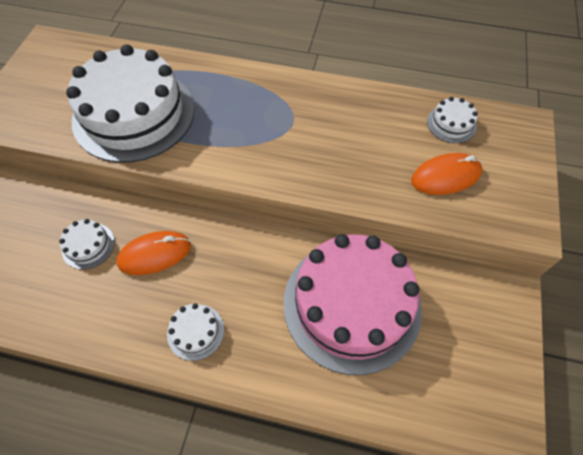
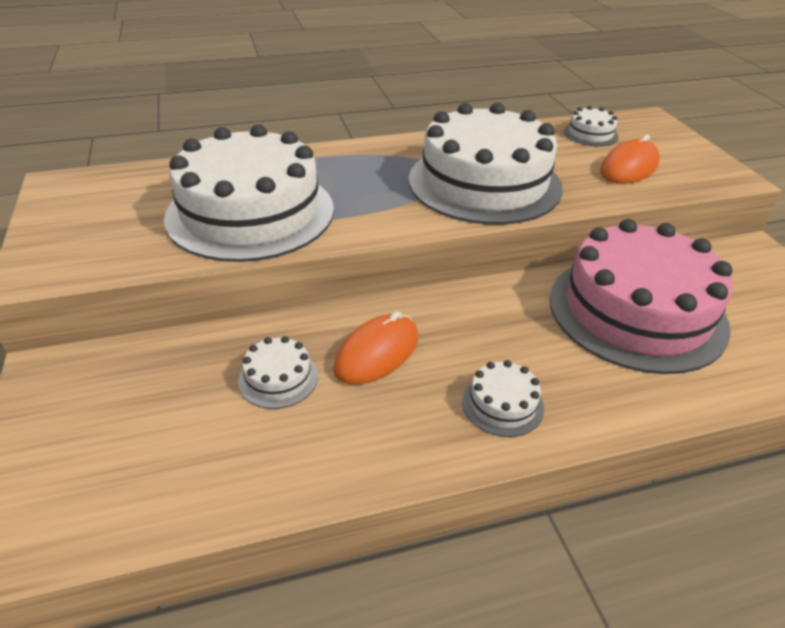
camera: 30 degrees left, 20 degrees down
none -> white cake [409,103,563,225]

